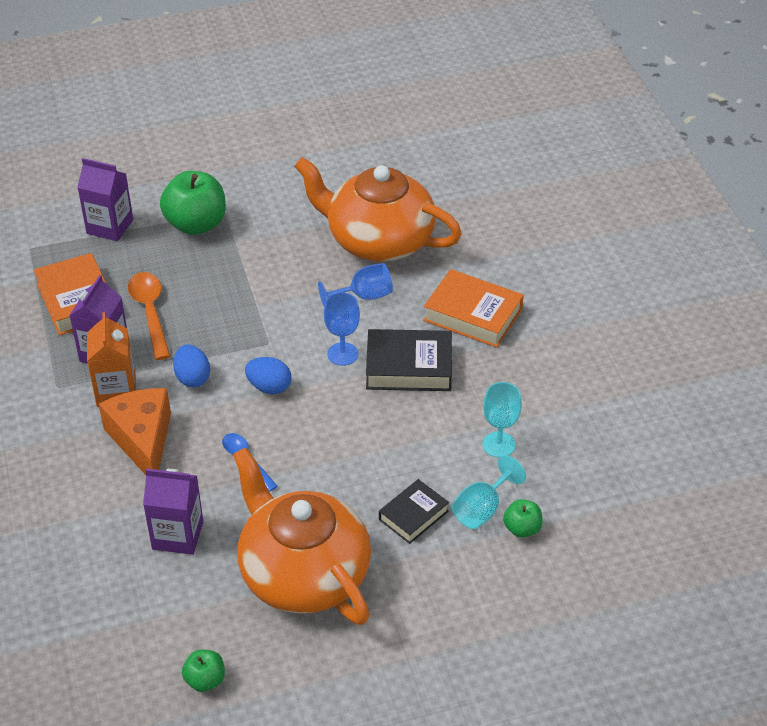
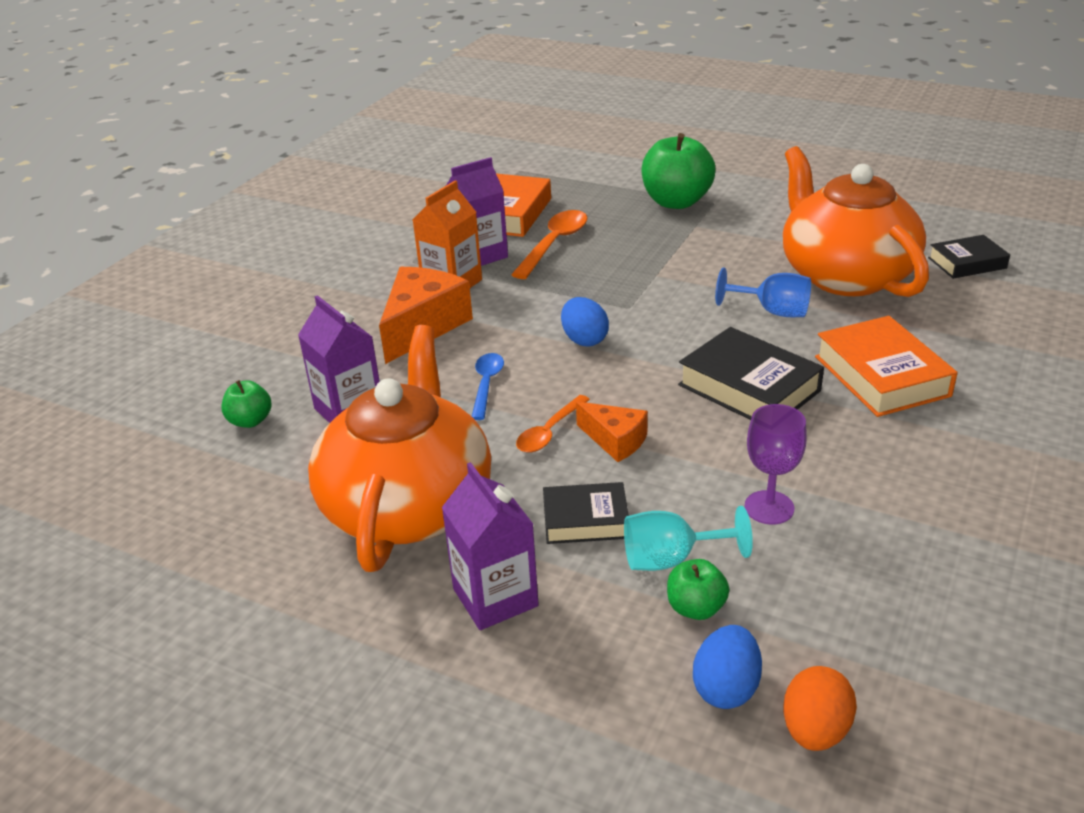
camera: 45 degrees right, 10 degrees down
purple carton [77,158,133,241] -> purple carton moved to [441,462,539,630]
blue egg [173,344,210,387] -> blue egg moved to [693,625,762,709]
green apple [182,650,225,692] -> green apple moved to [222,380,272,428]
blue goblet [324,292,360,366] -> none
turquoise goblet [482,382,522,458] -> purple goblet [745,404,807,525]
none -> orange spoon [516,395,590,453]
none -> orange cheese [576,401,648,462]
none -> orange egg [783,666,857,751]
none -> black book [928,235,1010,279]

